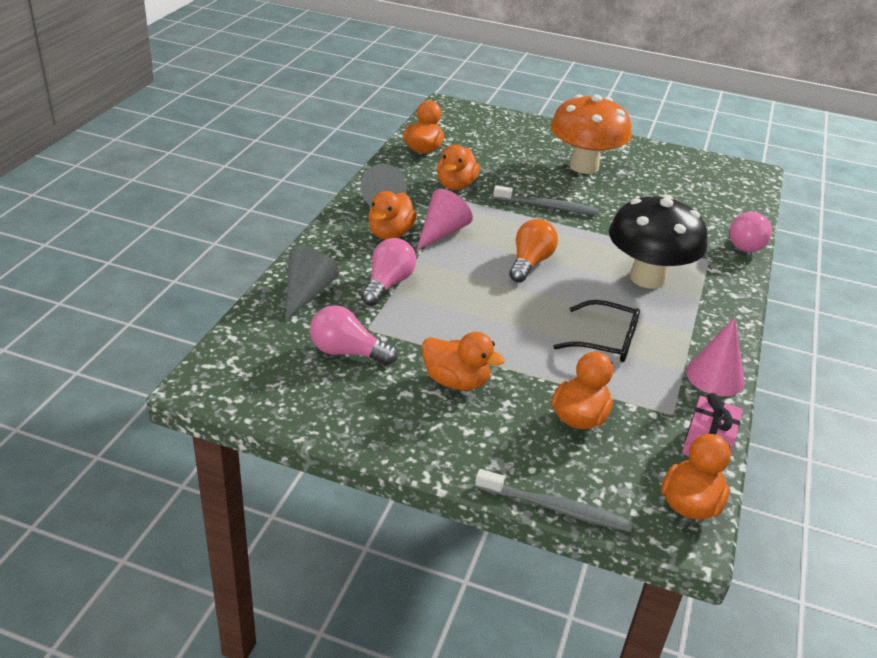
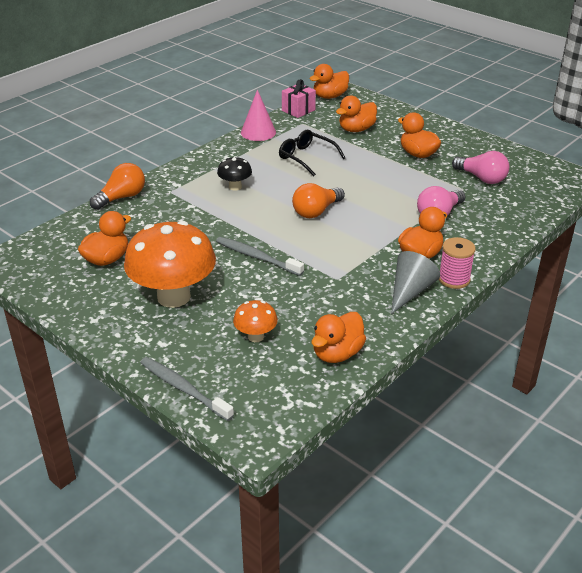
camera: 155 degrees left, 0 degrees up
grey cone [286,246,339,320] -> none
pink cone [417,189,473,250] -> none
orange duck [437,145,480,190] -> orange duck moved to [78,211,131,266]
grey toothbrush [475,469,633,532] -> grey toothbrush moved to [140,357,234,421]
black mushroom [609,195,707,289] -> black mushroom [217,156,252,191], size x0.47
pink light bulb [729,212,772,252] -> orange light bulb [90,163,145,210]
none -> orange mushroom [233,300,278,342]
none -> pink spool [439,237,476,289]

